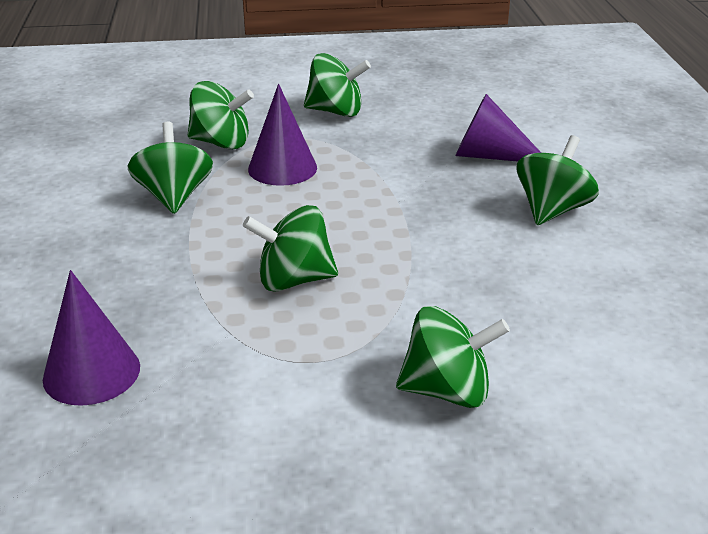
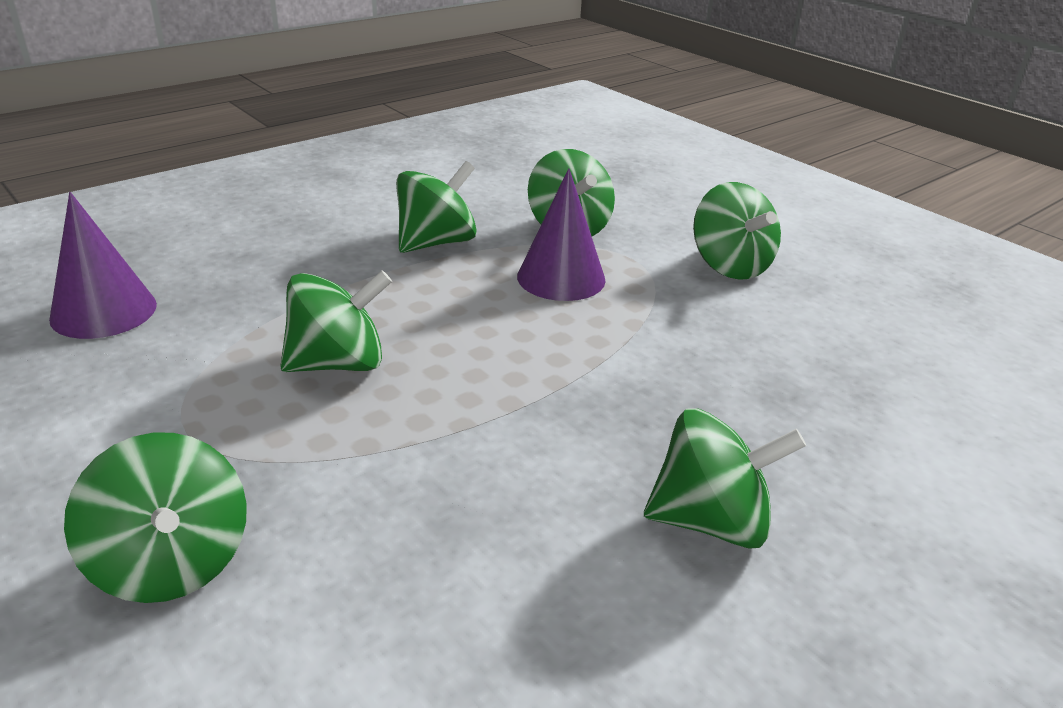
camera: 55 degrees right, 0 degrees up
green spinning top [243,205,338,292] -> green spinning top turned 105 degrees clockwise [280,271,392,372]
purple cone [455,94,541,161] -> none

